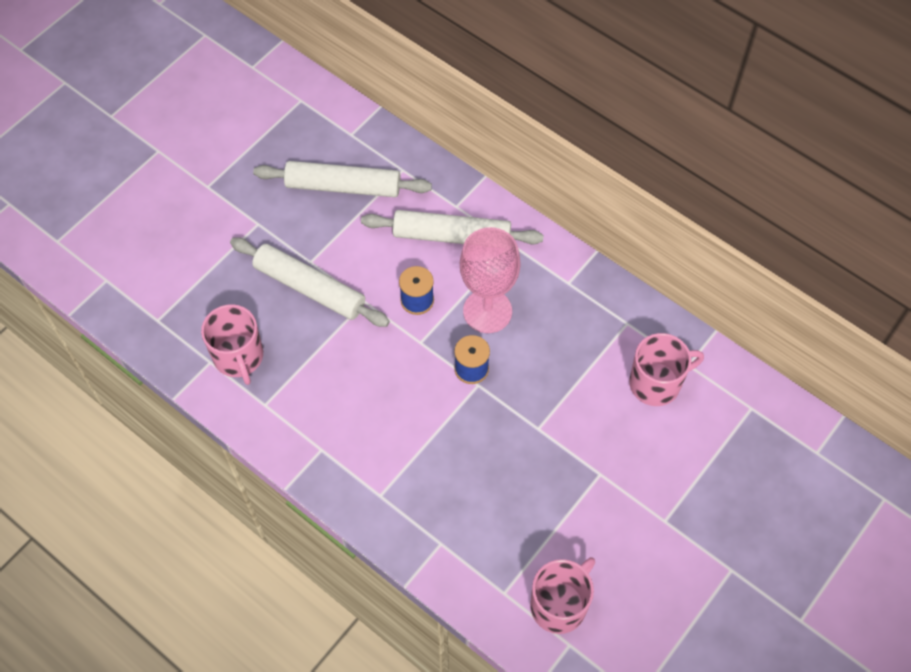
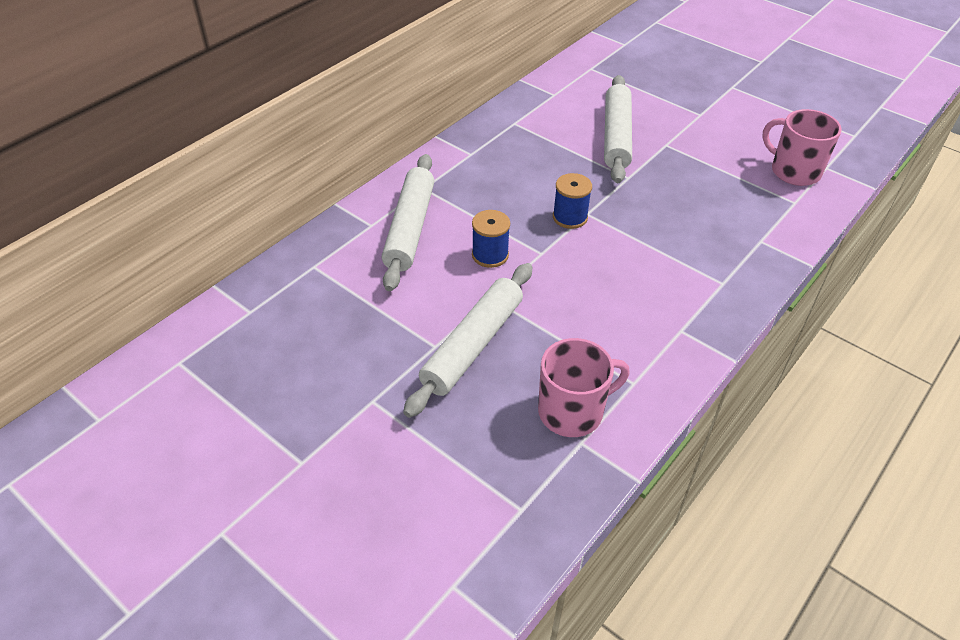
camera: 90 degrees left, 15 degrees down
white rolling pin [253,161,432,197] -> white rolling pin moved to [604,75,632,183]
pink goblet [460,227,520,333] -> none
pink mug [629,333,704,406] -> none

